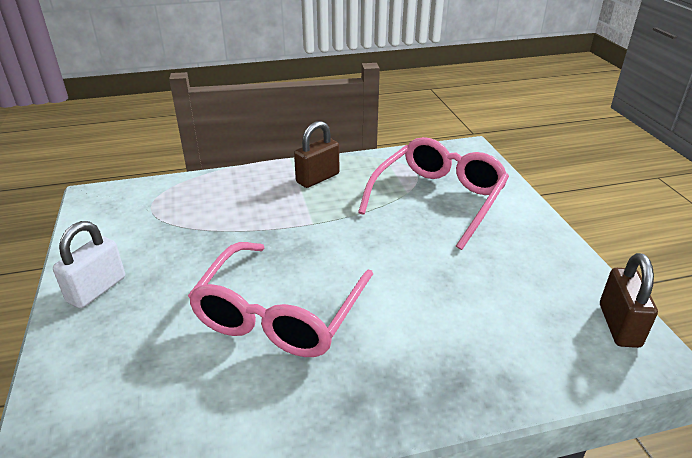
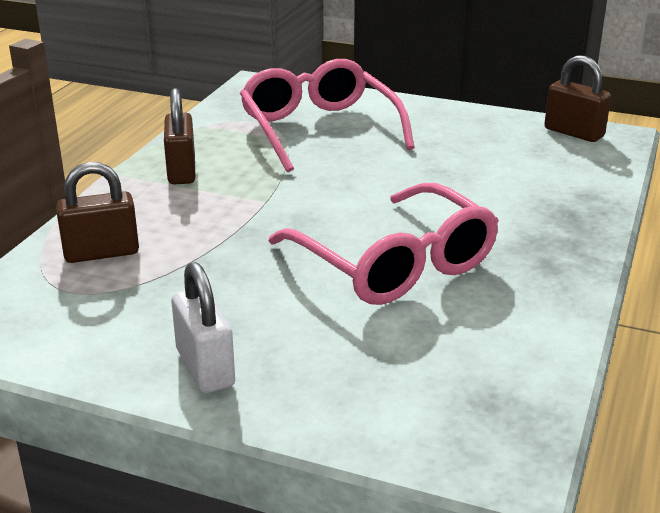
camera: 55 degrees left, 5 degrees down
none -> brown padlock [56,162,139,263]

